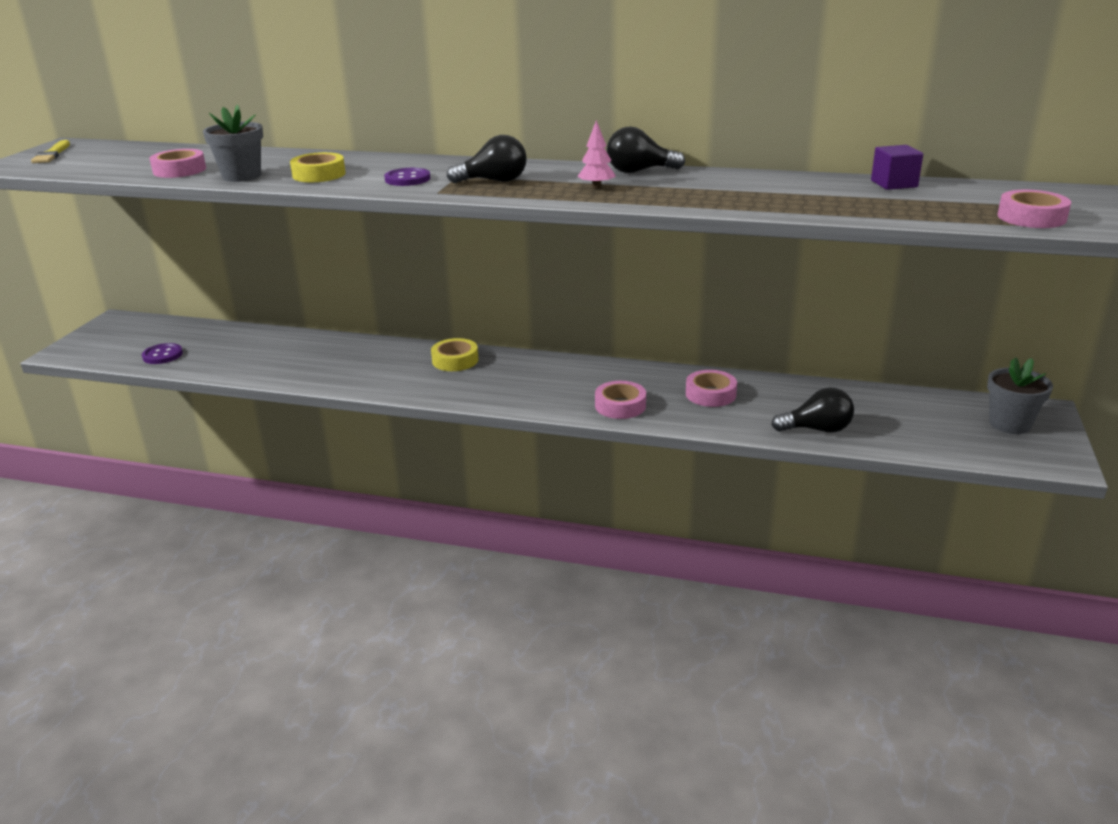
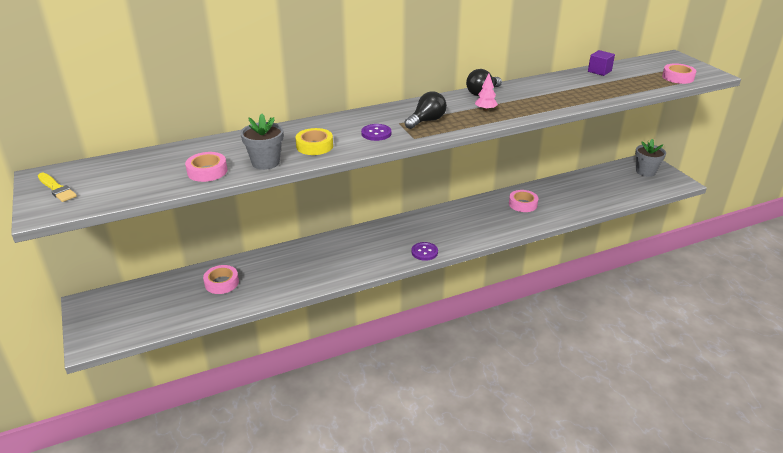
camera: 40 degrees left, 5 degrees up
purple button [142,343,183,364] -> purple button moved to [411,242,438,261]
yellow tape [431,338,478,371] -> none
pink tape [595,381,646,419] -> pink tape moved to [203,265,239,294]
black light bulb [772,388,854,433] -> none

